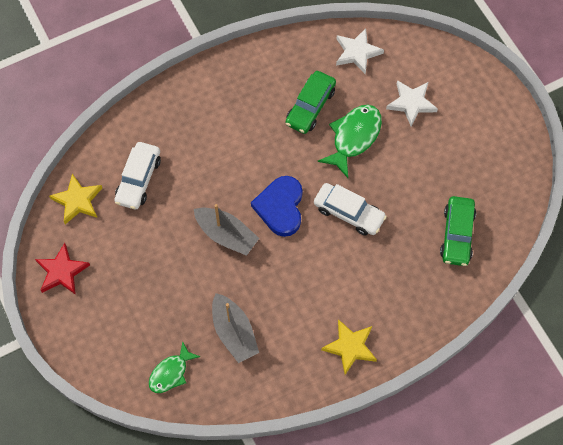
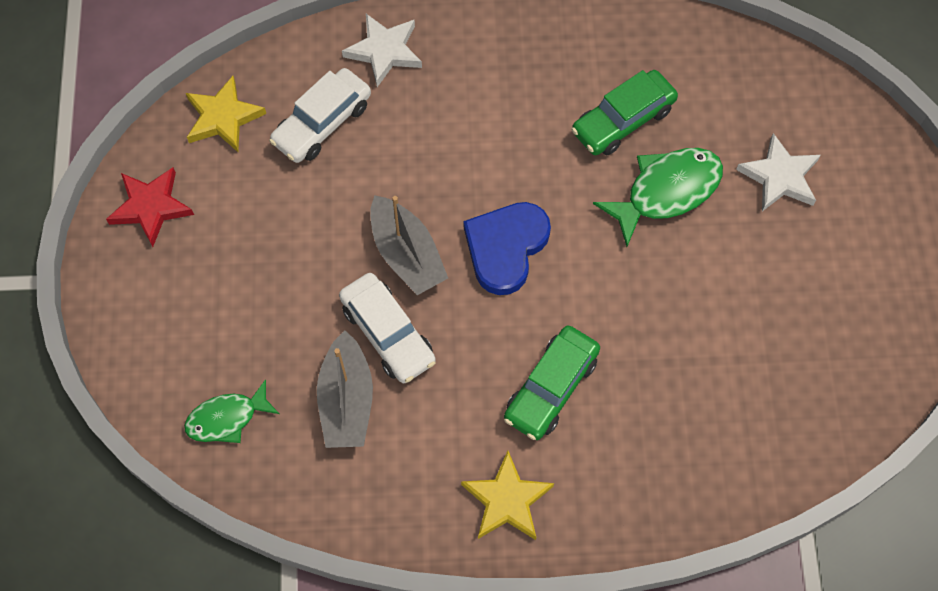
camera: 25 degrees right, 0 degrees up
white car [314,183,387,235] -> white car moved to [339,273,436,383]
white star [336,28,384,74] -> white star moved to [342,14,422,87]
green car [440,196,476,266] -> green car moved to [504,325,600,440]

